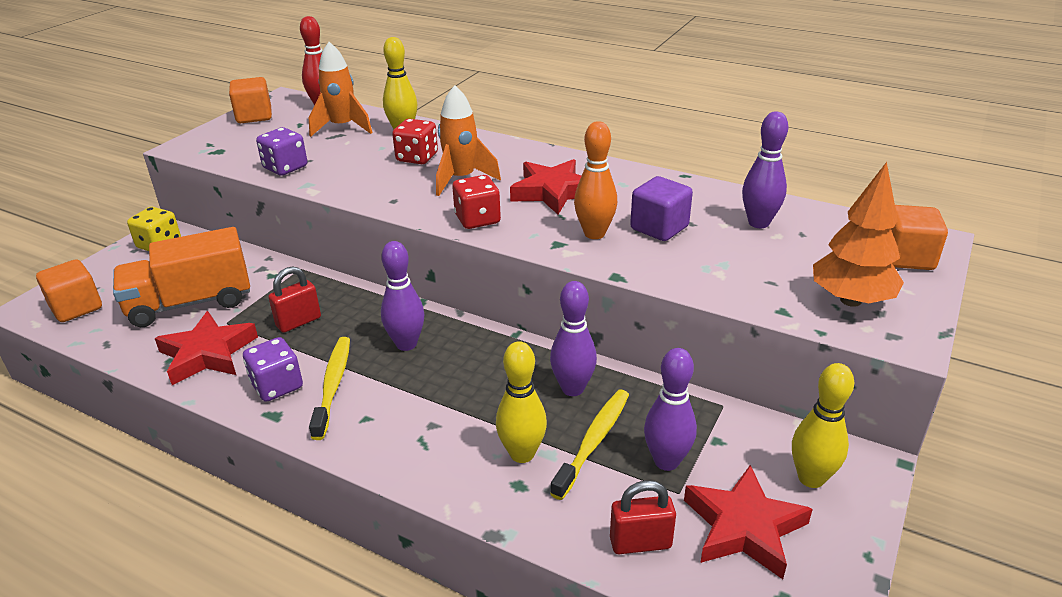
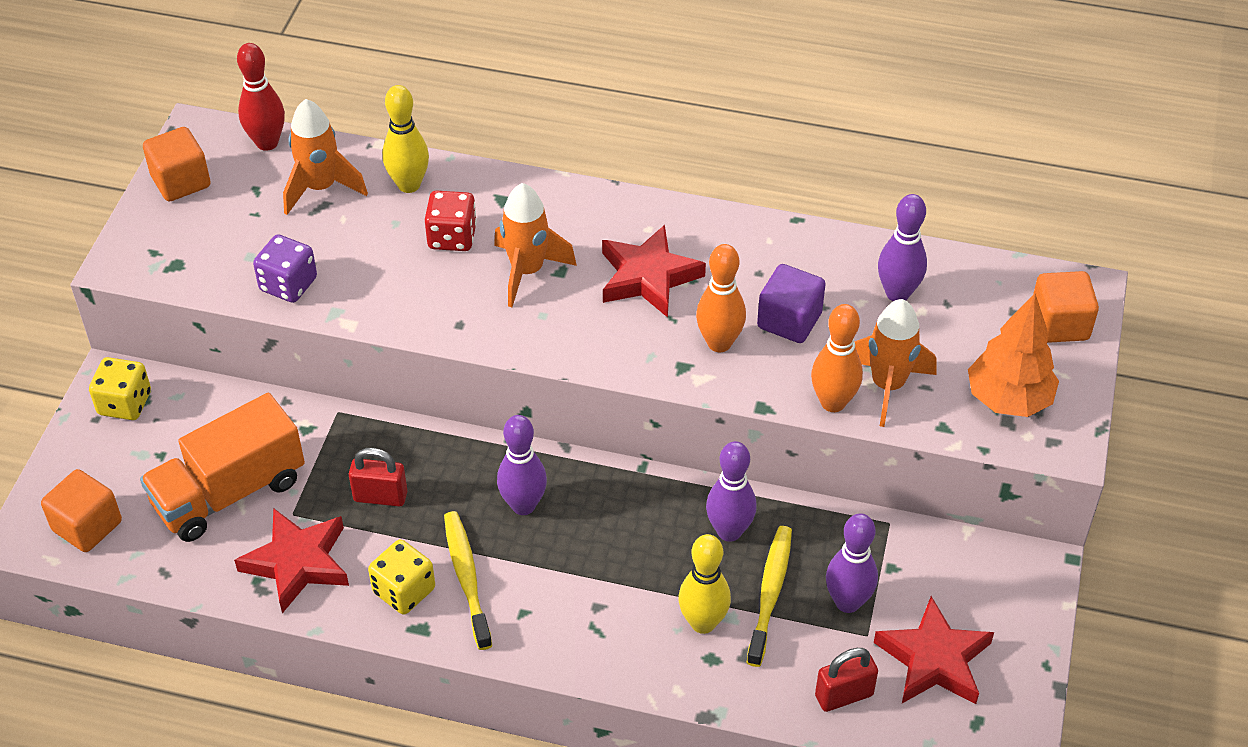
camera: 15 degrees left, 15 degrees up
purple dice [243,337,303,402] -> yellow dice [368,539,435,614]
red padlock [268,266,321,333] -> red padlock turned 60 degrees clockwise [349,448,407,507]
red dice [452,175,501,229] -> none
yellow bowling pin [792,363,854,488] -> none
none -> orange bowling pin [811,304,863,412]
none -> orange rocket [855,299,937,427]

